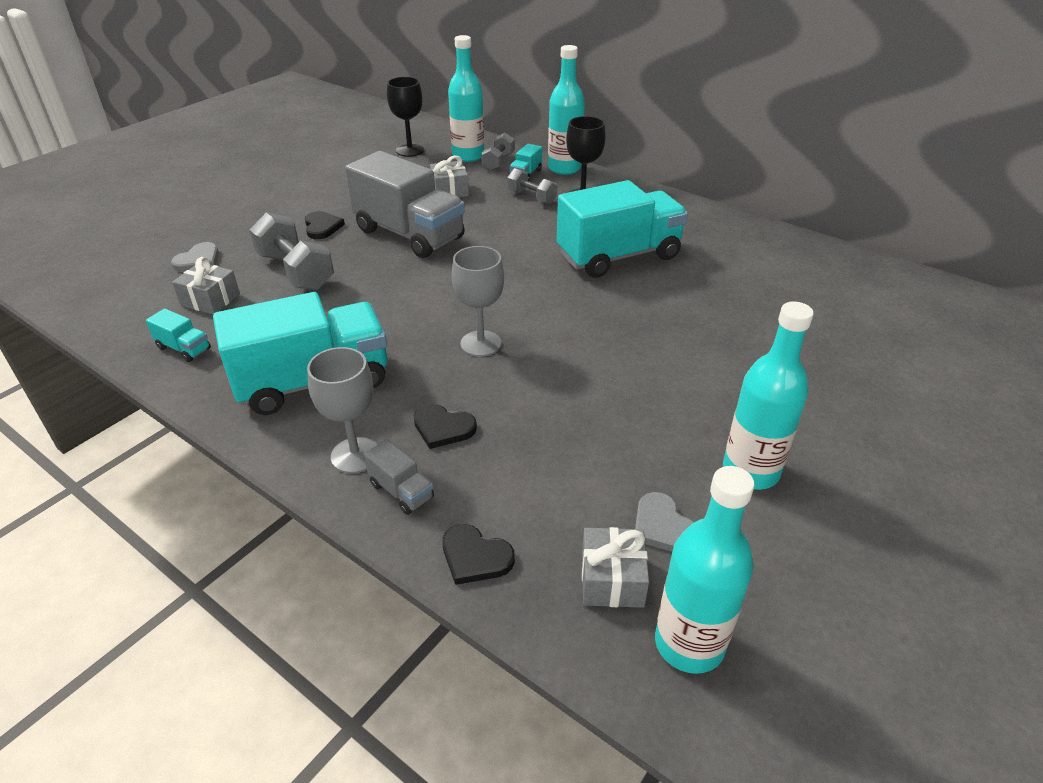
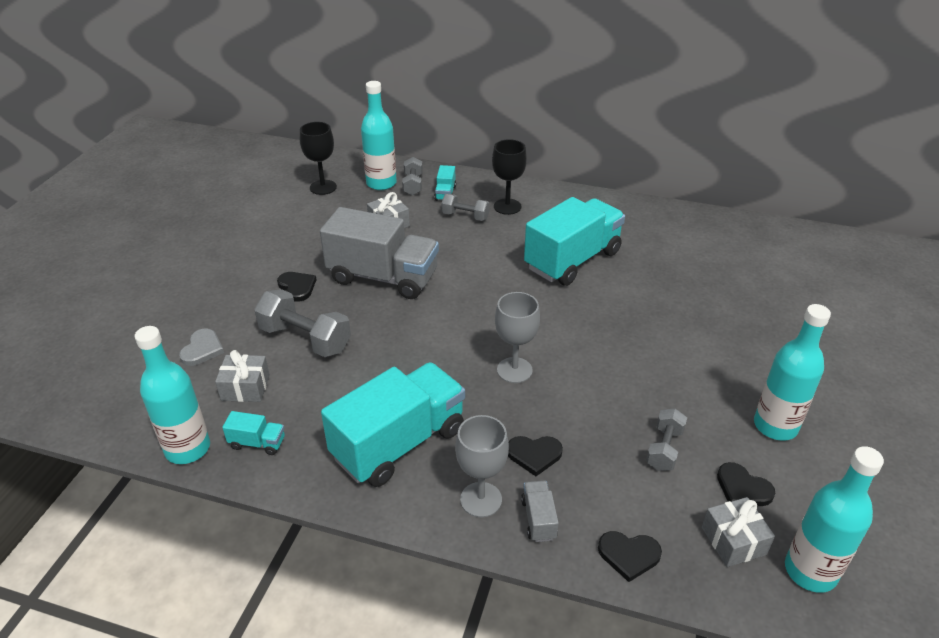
camera: 20 degrees left, 0 degrees up
grey truck [364,439,434,515] -> grey truck turned 120 degrees counterclockwise [521,481,559,542]
turquoise bottle [548,45,585,175] -> turquoise bottle moved to [135,326,210,464]
grey heart [635,492,694,552] -> black heart [717,462,775,506]
none -> grey dumbbell [646,408,687,471]

